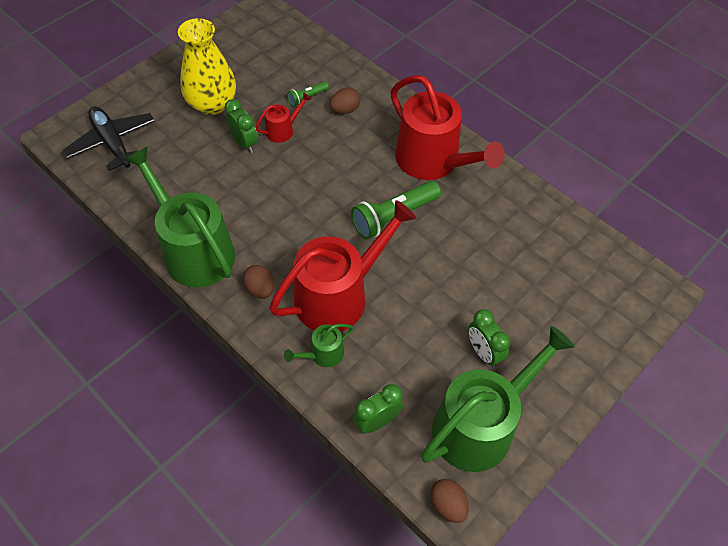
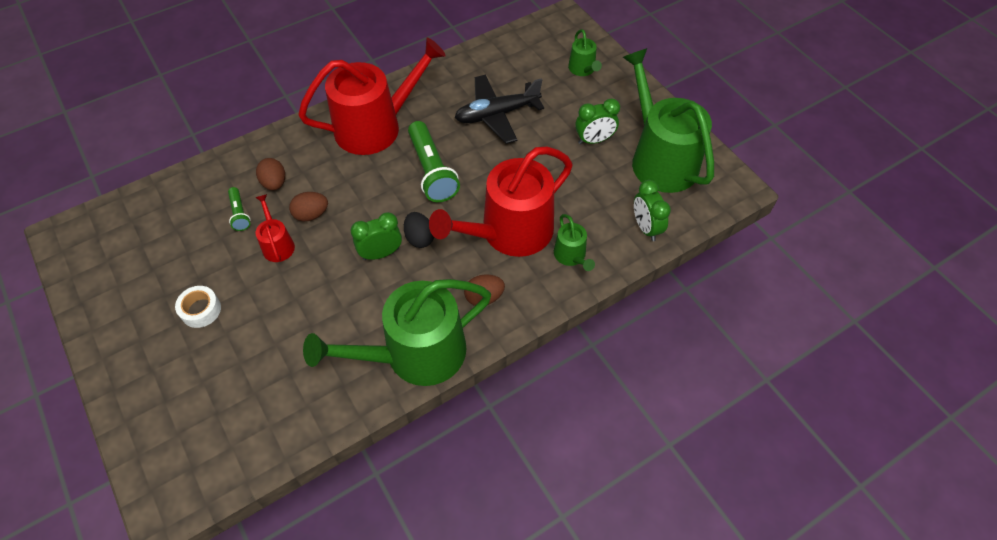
camera: 75 degrees left, 0 degrees up
black plane [62,106,155,171] -> black plane moved to [455,75,544,144]
yellow vase [178,18,236,115] -> white tape [175,286,221,328]
green clock [225,99,258,153] -> green clock moved to [350,212,402,260]
red watering can [269,200,417,332] -> red watering can turned 105 degrees counterclockwise [429,147,573,257]
brown egg [430,479,469,523] -> brown egg moved to [289,192,328,221]
none -> black egg [404,212,434,248]
none -> green watering can [568,29,602,76]

